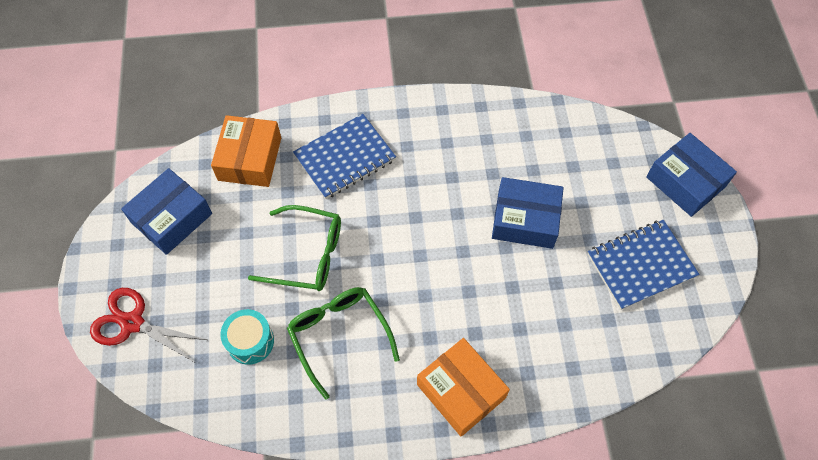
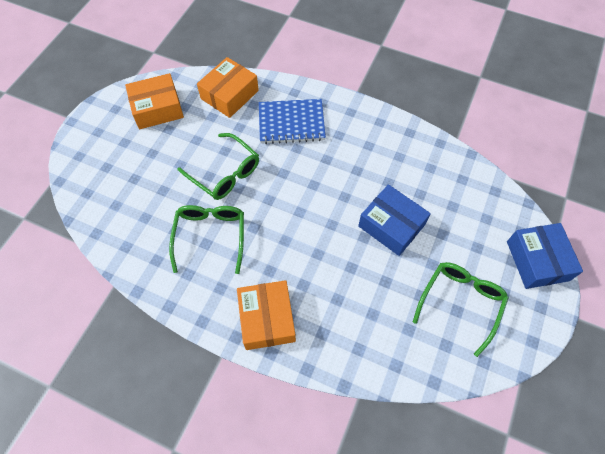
camera: 30 degrees right, 0 degrees up
red scissors [90,288,207,362] -> none
blue box [121,168,212,255] -> orange box [125,73,184,129]
turquoise drum [220,309,274,365] -> none
blue notebook [587,220,700,310] -> green glasses [413,262,509,357]

